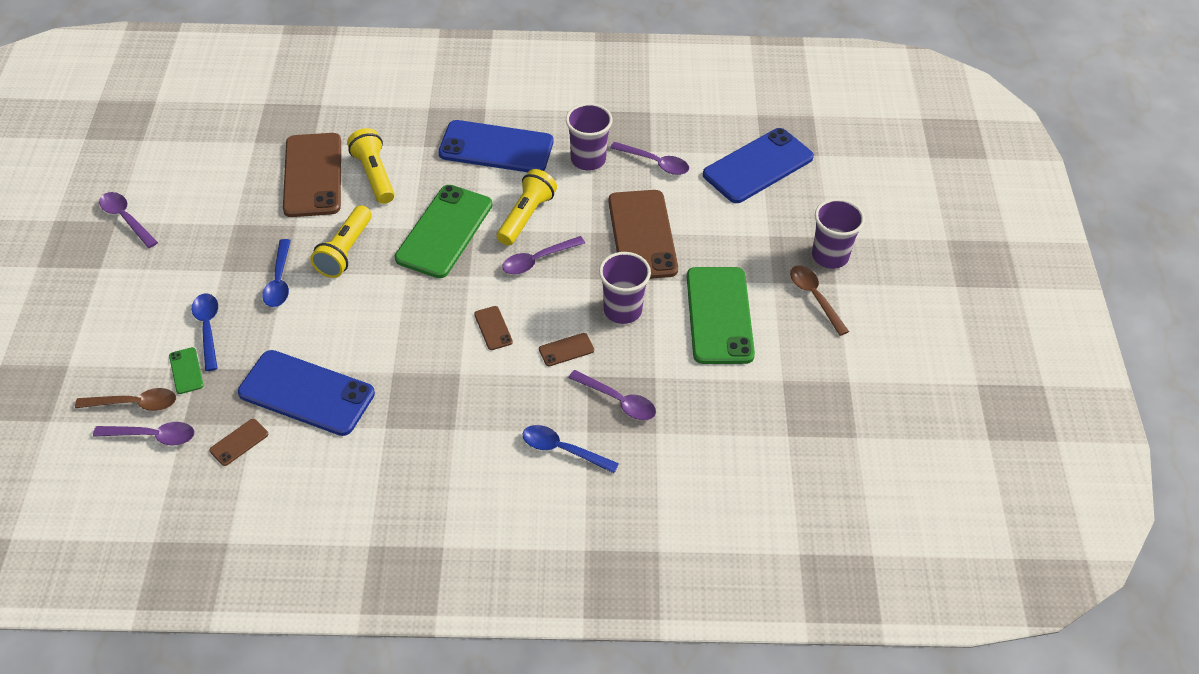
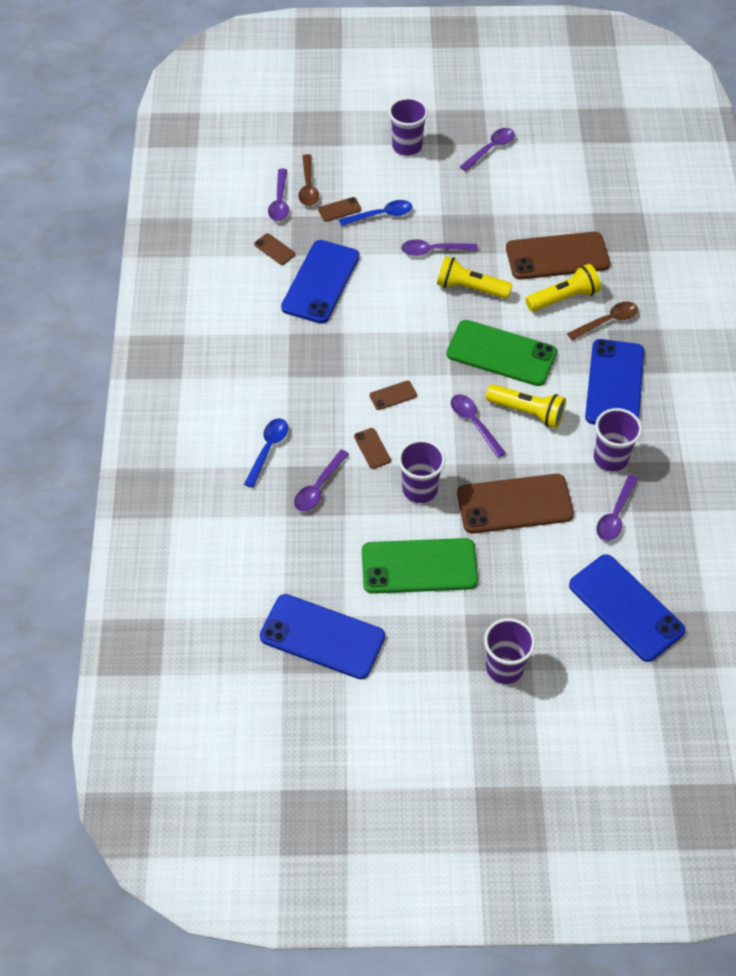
camera: 90 degrees right, 5 degrees up
green phone [169,347,204,394] -> brown phone [318,197,362,222]
blue spoon [262,239,291,307] -> purple spoon [401,239,478,256]
brown spoon [790,265,849,336] -> brown spoon moved to [567,302,638,340]
none -> blue phone [260,594,385,679]
none -> purple cup [388,97,428,156]

